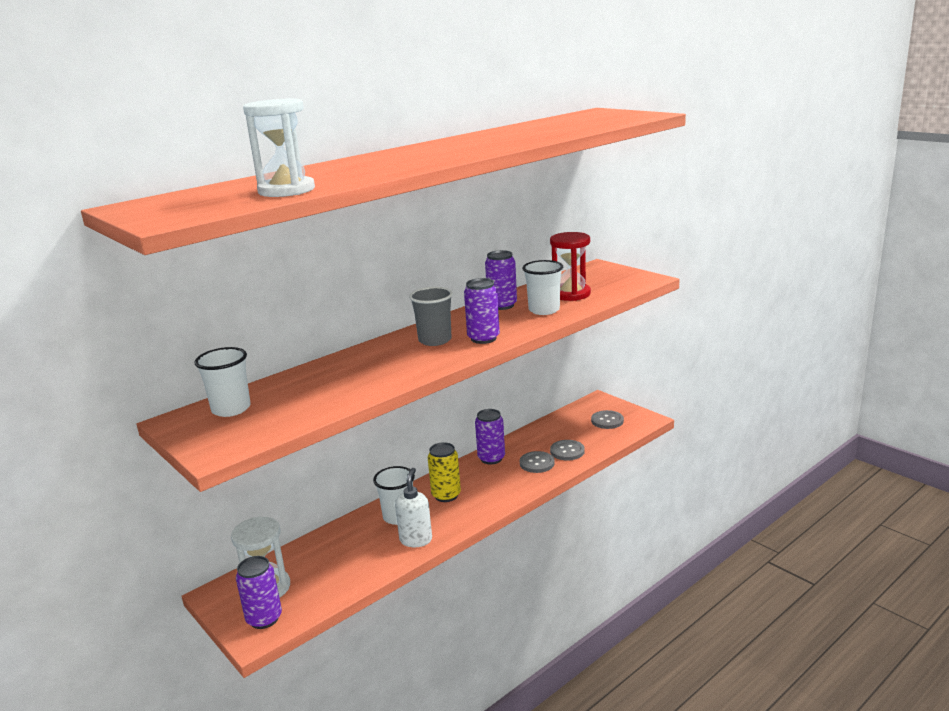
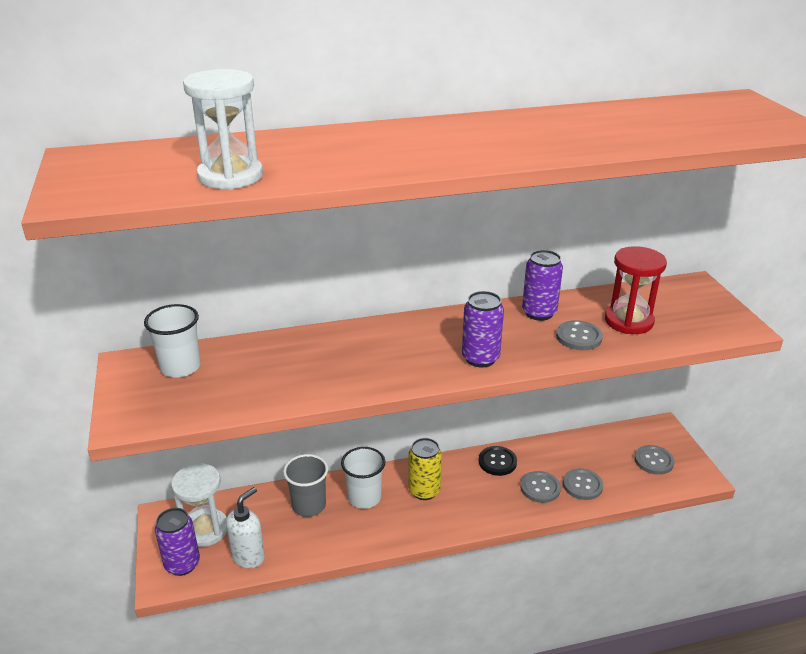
camera: 25 degrees right, 10 degrees up
white soap dispenser [395,468,432,547] -> white soap dispenser moved to [226,487,265,568]
grey cup [409,287,453,346] -> grey cup moved to [283,454,328,517]
purple can [475,409,505,464] -> black button [479,446,517,476]
white cup [522,260,563,315] -> grey button [556,320,603,350]

